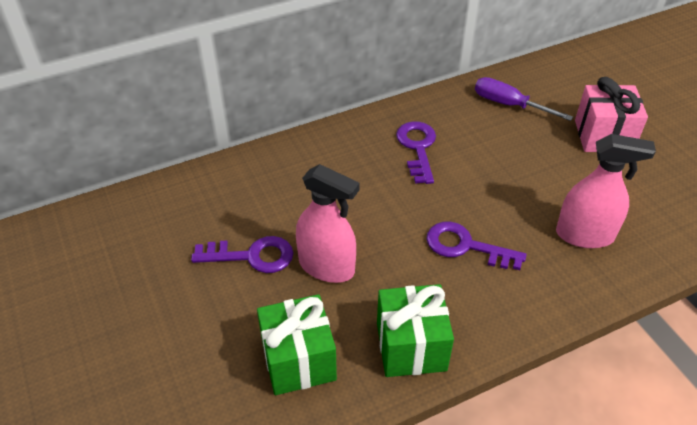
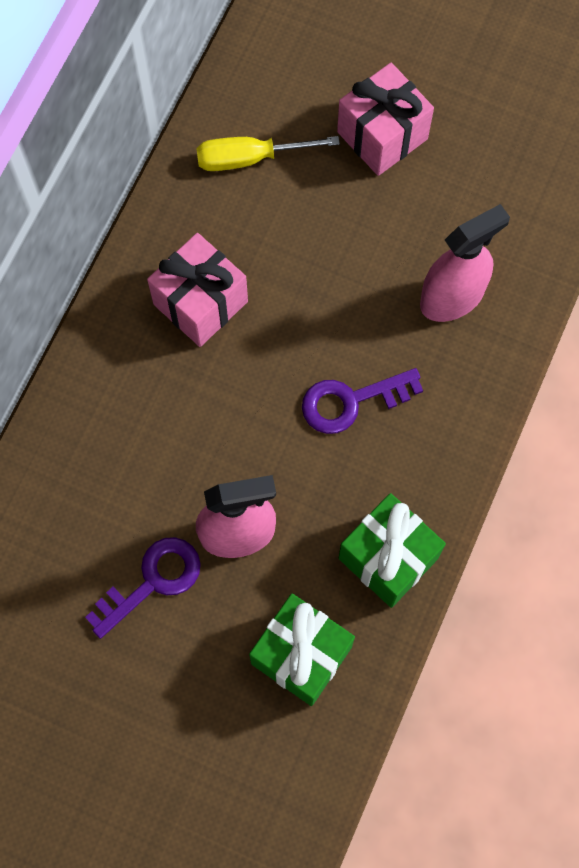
camera: 40 degrees left, 25 degrees up
purple key [396,121,436,184] -> pink gift [147,233,248,347]
purple screwdriver [475,77,573,121] -> yellow screwdriver [196,136,340,171]

